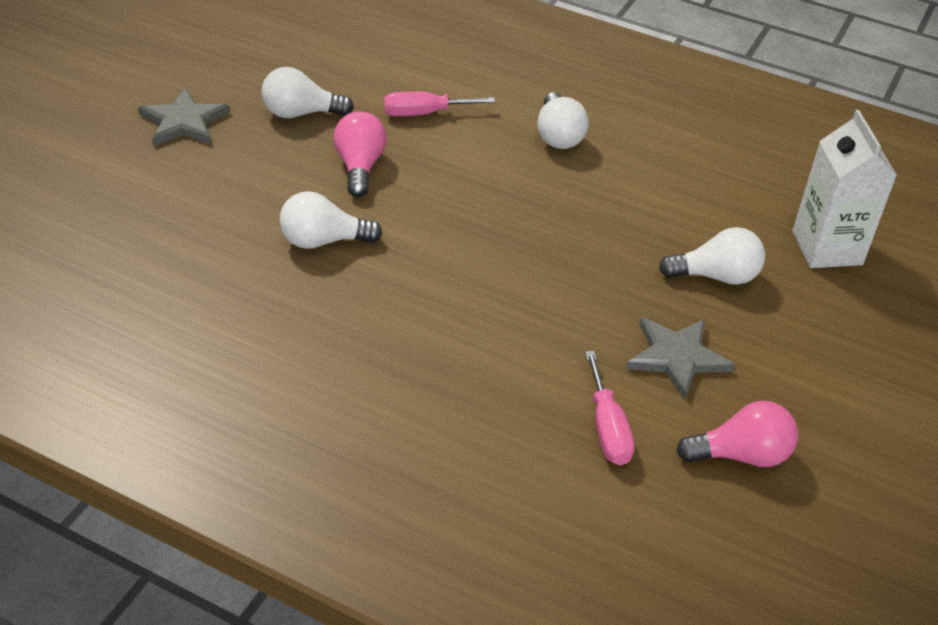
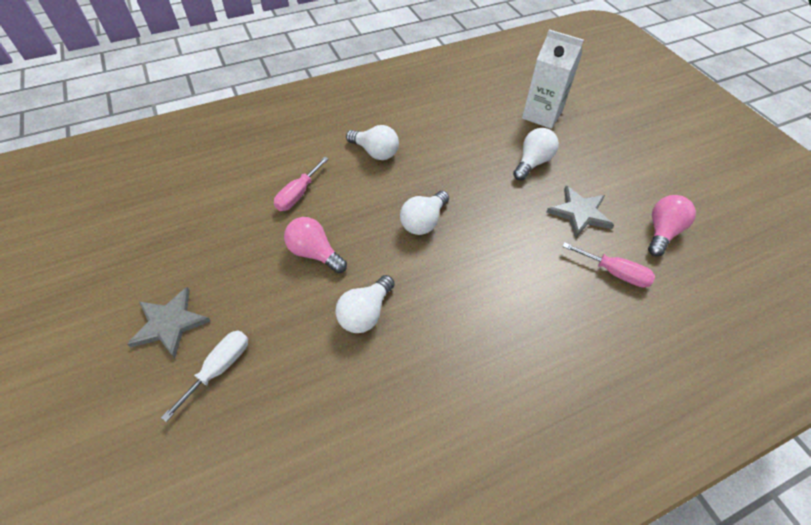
camera: 50 degrees left, 10 degrees up
white light bulb [261,67,354,118] -> white light bulb moved to [400,191,449,235]
none -> white screwdriver [161,330,248,422]

